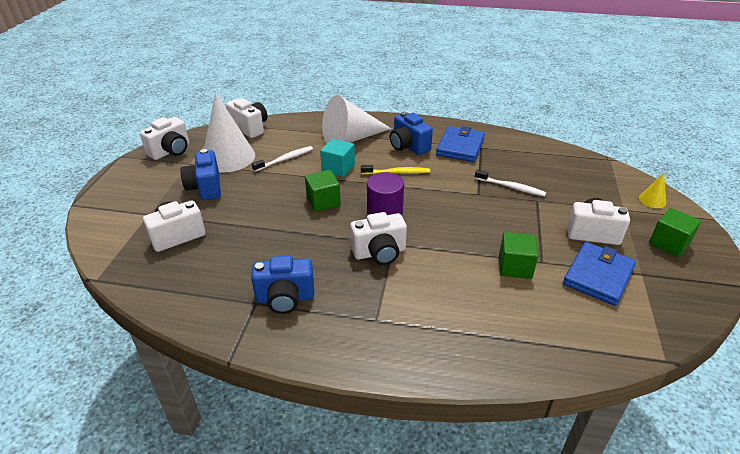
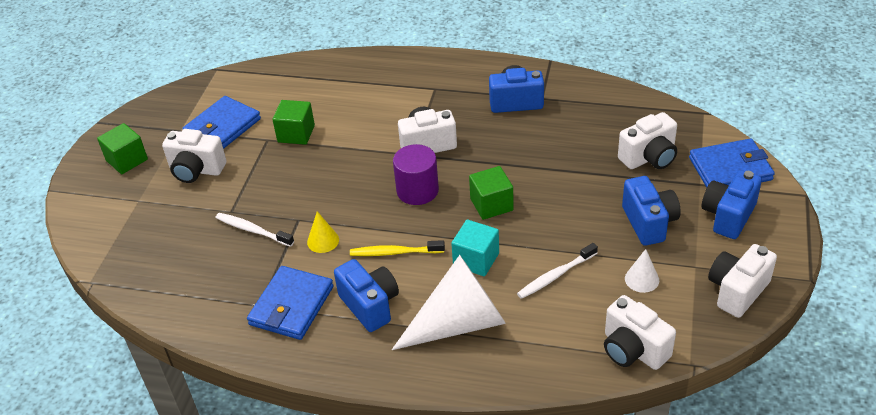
camera: 175 degrees left, 5 degrees up
white cone [204,93,255,173] -> white cone [625,249,659,293], size x0.43
yellow cone [639,173,666,208] -> yellow cone moved to [307,211,339,253]
none -> blue wallet [689,138,775,187]
none -> blue camera [702,170,762,239]

